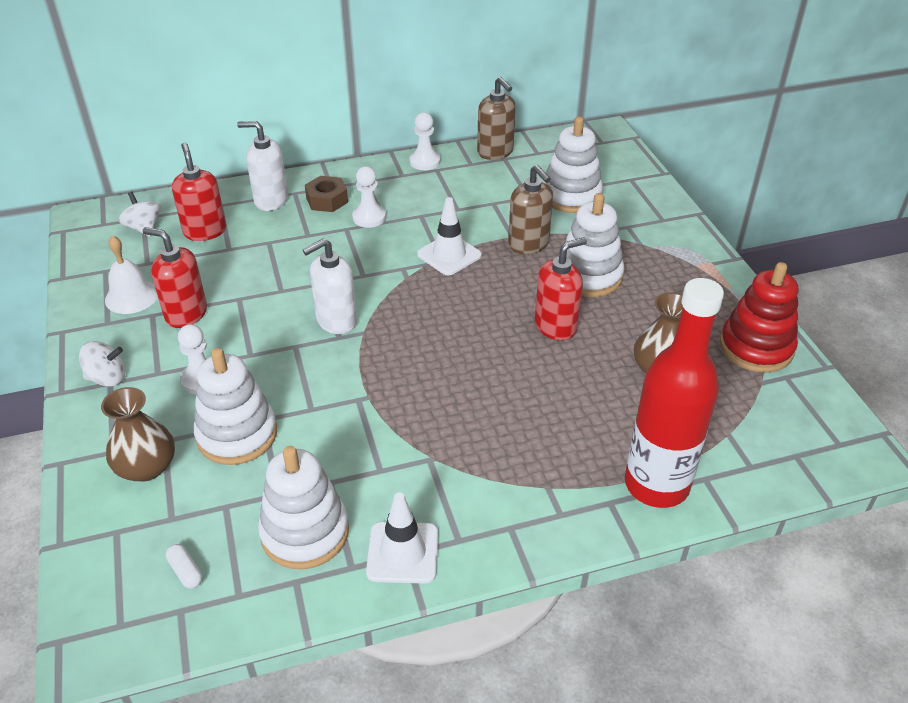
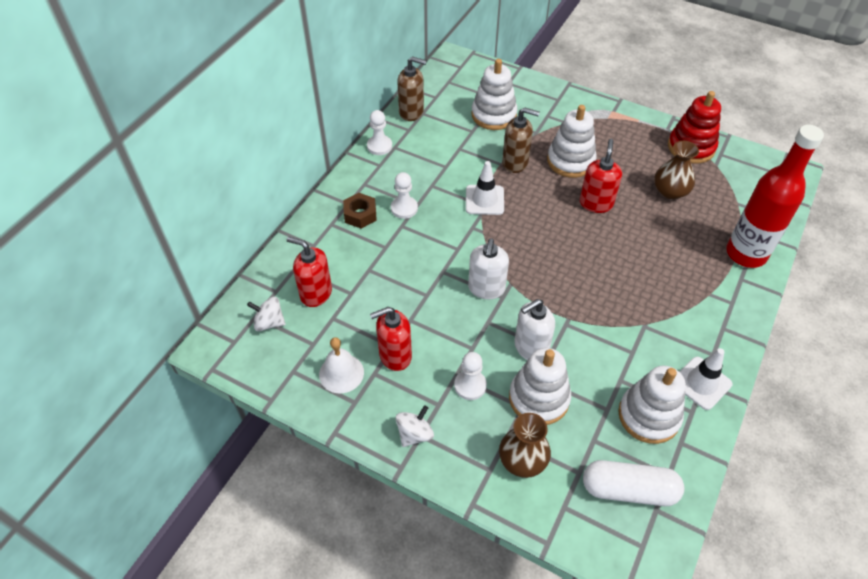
camera: 45 degrees left, 10 degrees up
white capsule [166,544,202,588] -> white capsule [583,460,684,506], size x2.48
white soap dispenser [237,121,288,211] -> white soap dispenser moved to [514,299,555,360]

